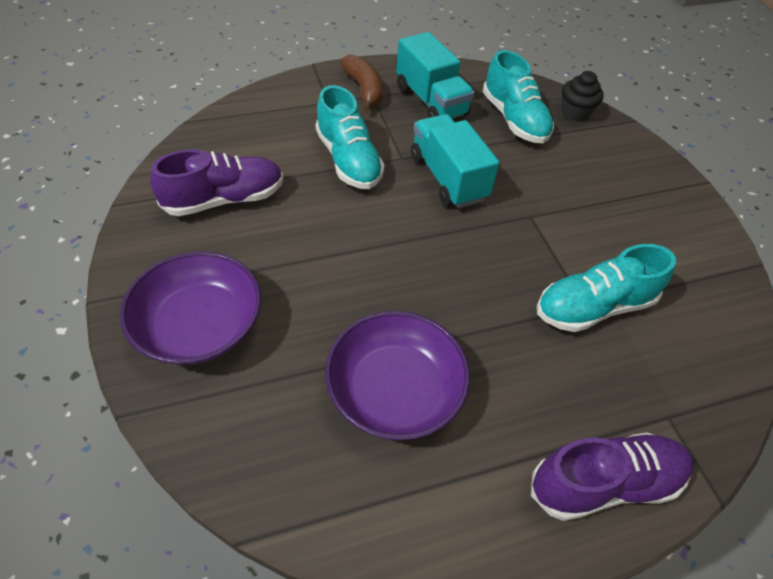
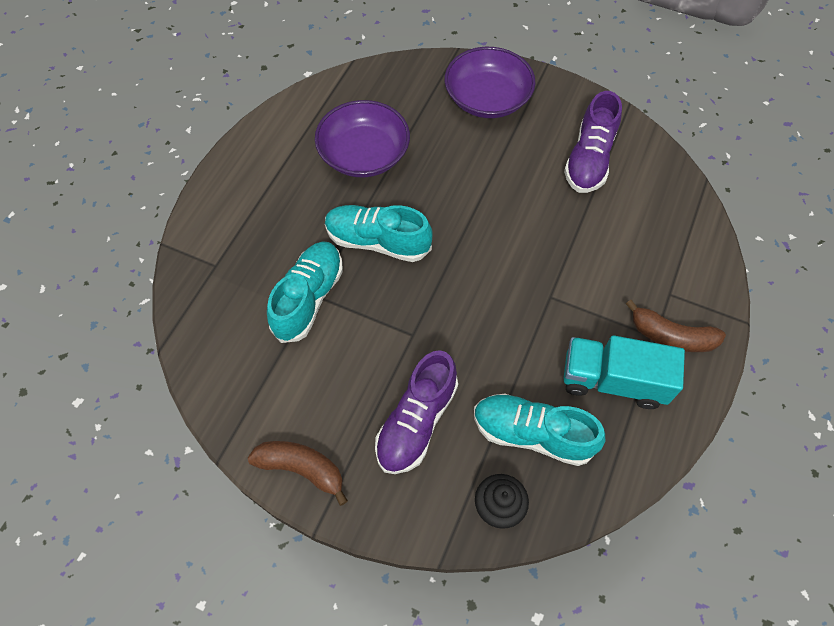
camera: 135 degrees right, 10 degrees up
turquoise shoe [315,85,384,189] -> turquoise shoe moved to [325,205,433,262]
turquoise truck [411,114,499,208] -> none
purple shoe [531,433,694,521] -> purple shoe moved to [375,350,458,474]
none -> brown banana [248,441,348,506]

